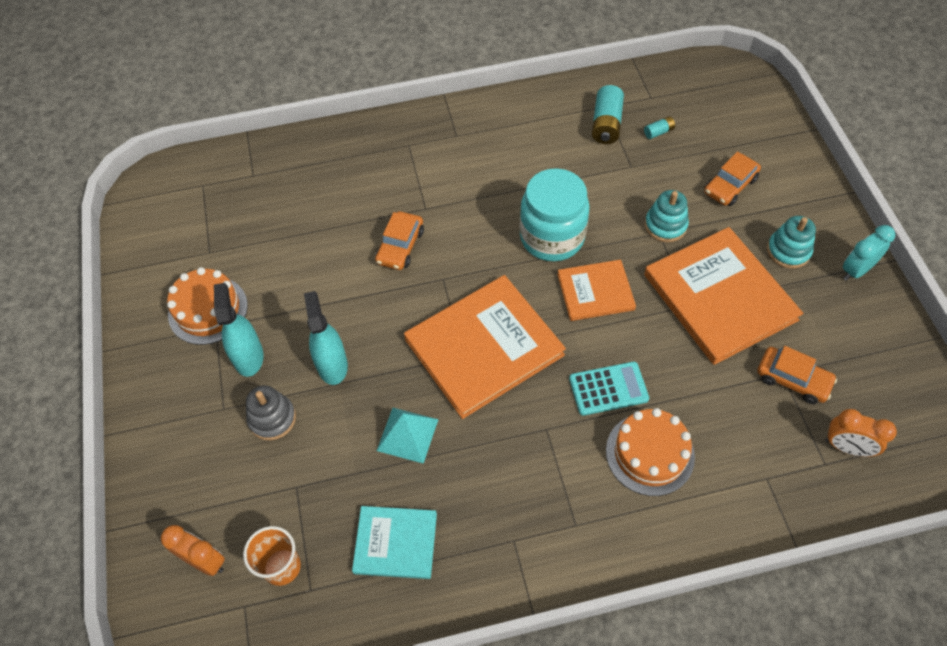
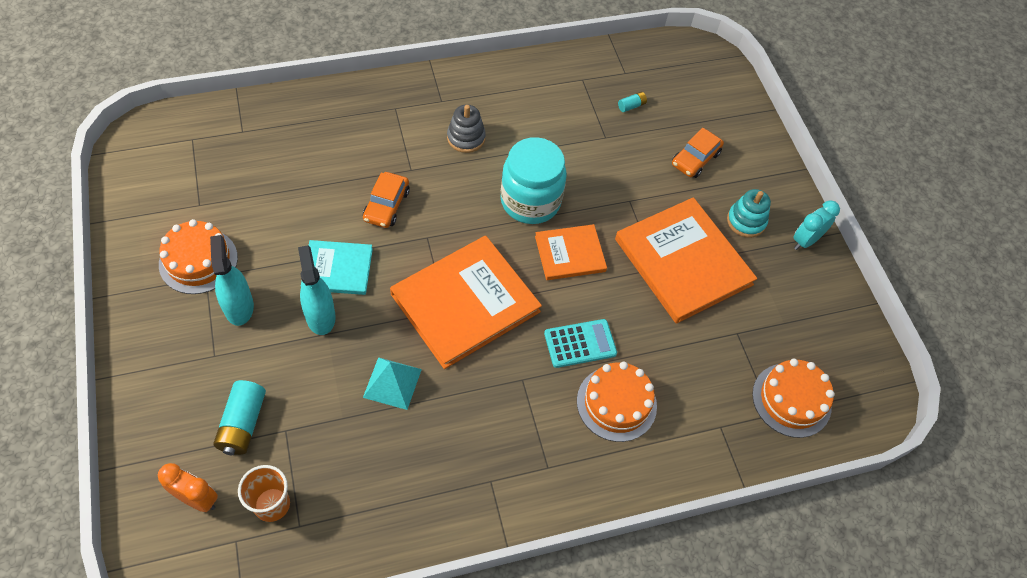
camera: 10 degrees left, 0 degrees up
grey stacking toy [246,385,296,440] -> grey stacking toy moved to [447,105,486,153]
turquoise book [352,506,437,579] -> turquoise book moved to [301,240,373,295]
turquoise battery [592,85,624,144] -> turquoise battery moved to [213,380,266,455]
turquoise stacking toy [645,190,689,242] -> none
orange car [757,346,837,404] -> none
orange clock [826,409,897,457] -> orange cake [752,359,835,438]

